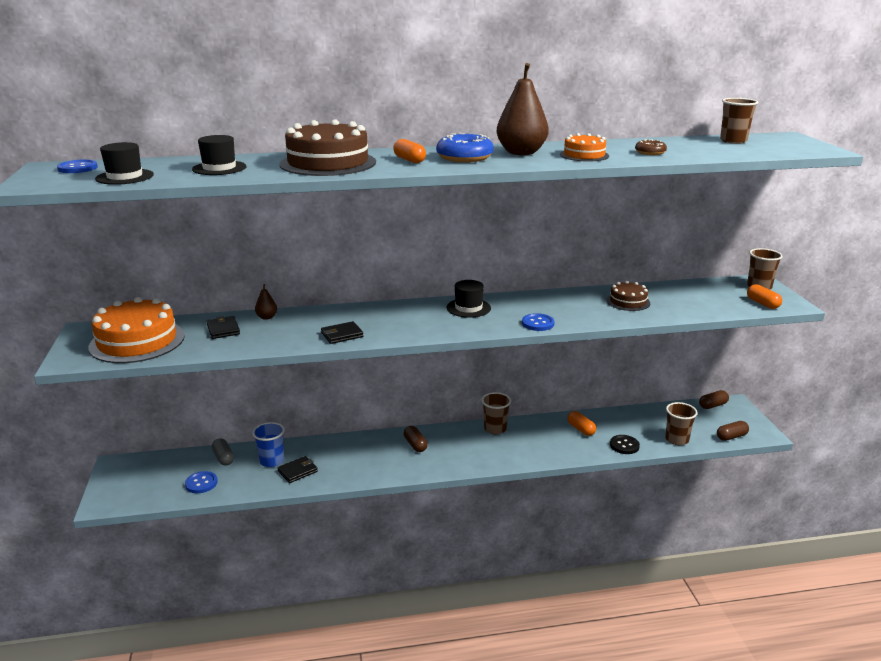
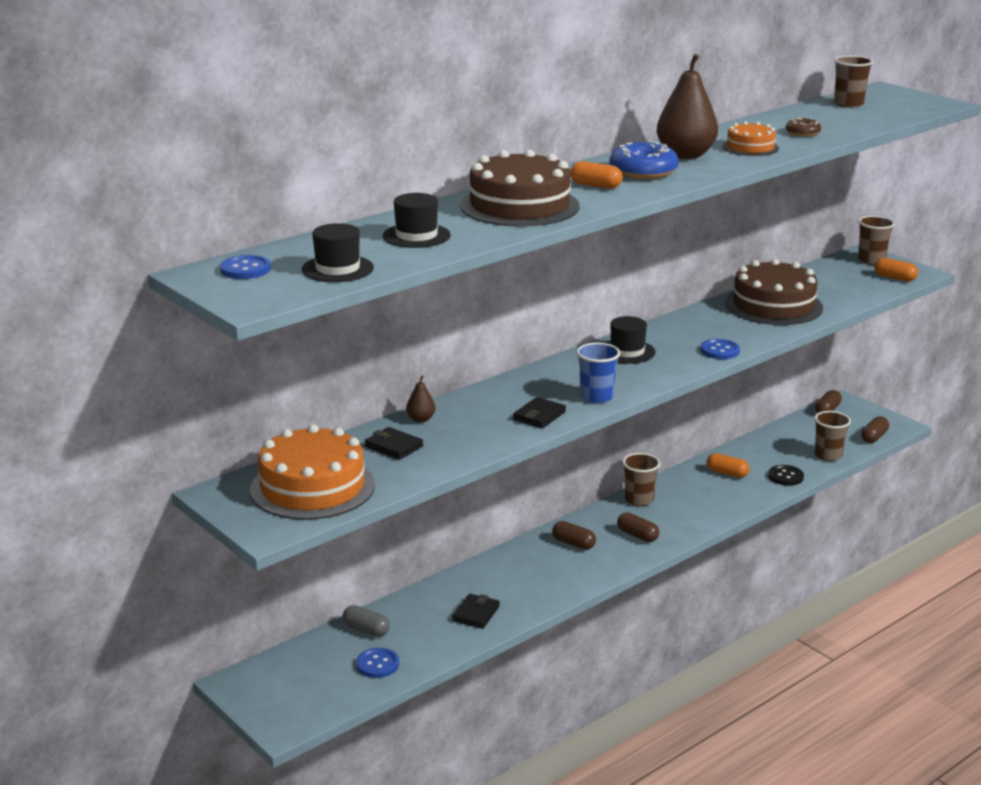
camera: 30 degrees left, 0 degrees up
blue cup [252,422,285,467] -> blue cup moved to [576,342,620,404]
brown cake [606,281,650,311] -> brown cake [725,259,823,325], size x1.89
none -> brown capsule [617,512,659,542]

